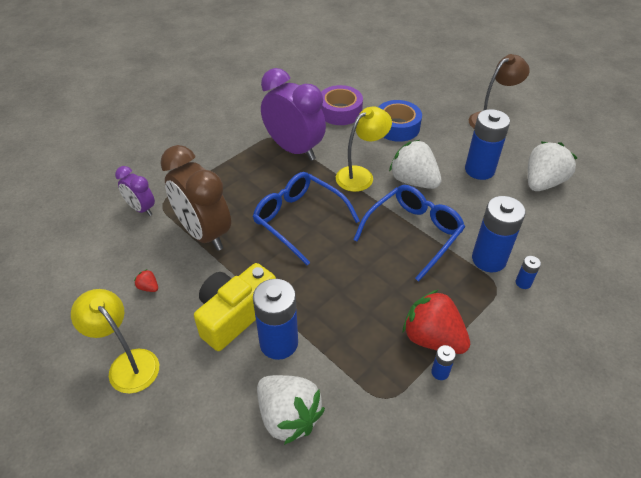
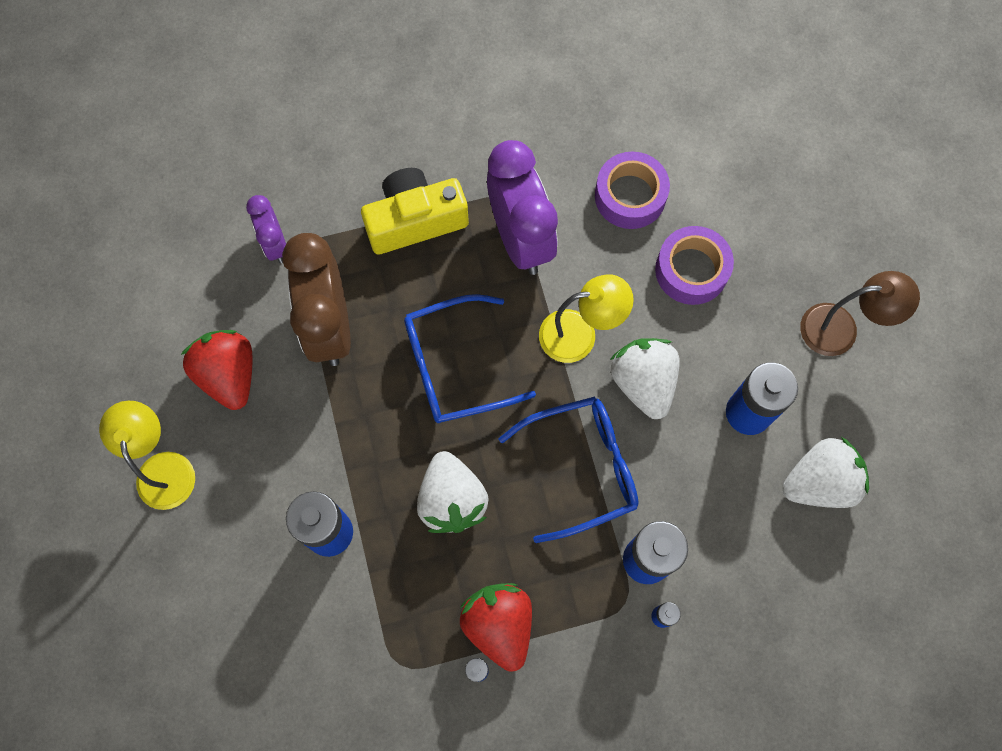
camera: 30 degrees right, 25 degrees up
red strawberry [134,269,158,292] -> red strawberry [181,330,252,410], size x2.49
yellow camera [194,263,276,351] -> yellow camera moved to [361,168,469,255]
blue glasses [253,172,360,265] -> blue glasses turned 90 degrees counterclockwise [404,294,536,423]
white strawberry [257,375,325,445] -> white strawberry moved to [417,451,489,533]
blue tape [379,100,422,142] -> purple tape [655,226,734,305]

